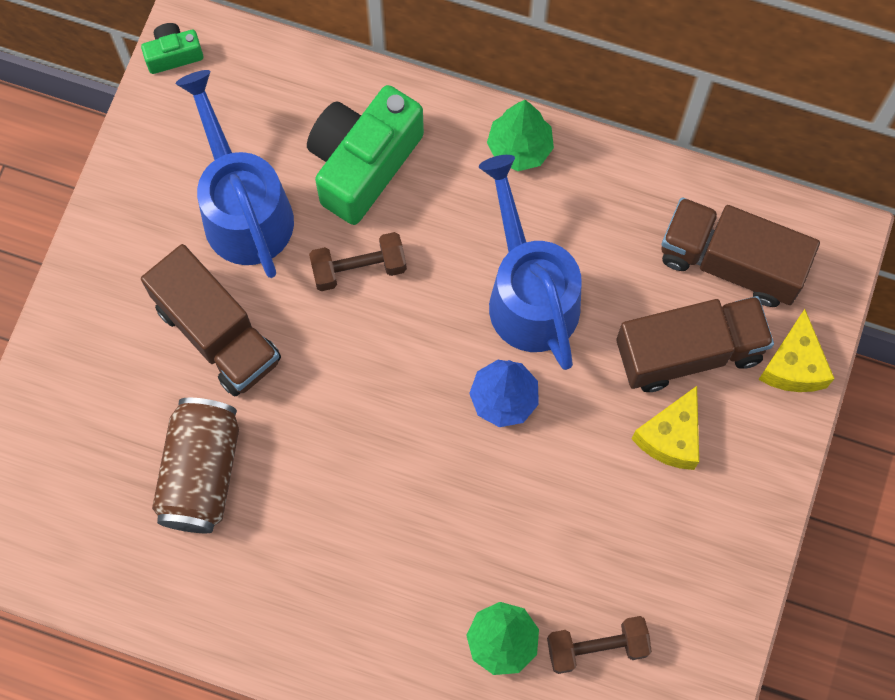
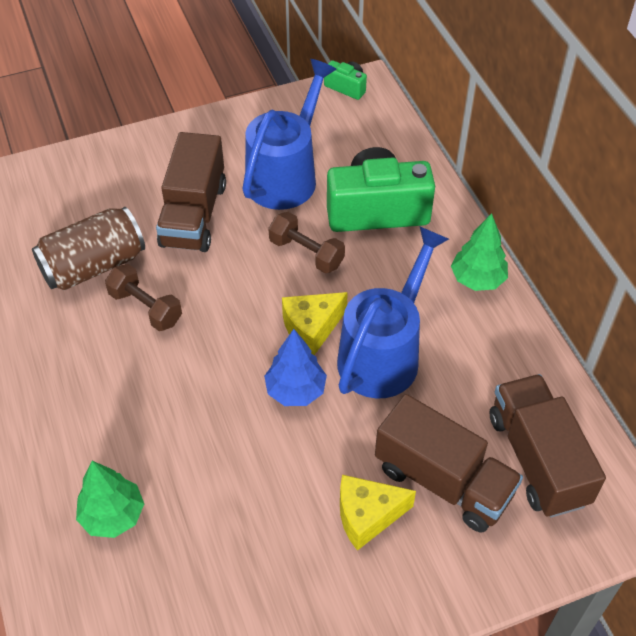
camera: 50 degrees right, 20 degrees down
brown dumbbell [547,616,652,674] -> brown dumbbell moved to [105,264,182,331]
yellow cheese [758,309,835,392] -> yellow cheese moved to [282,292,348,355]

